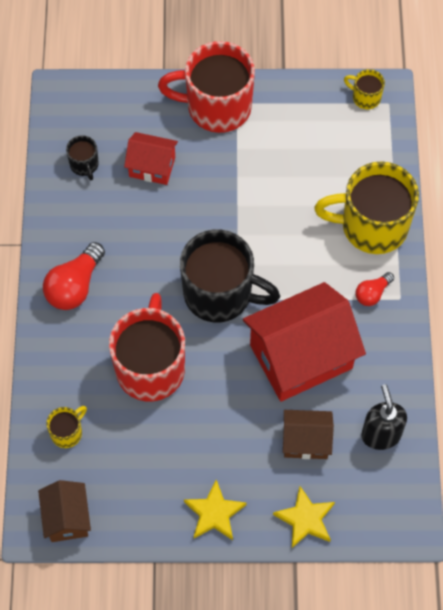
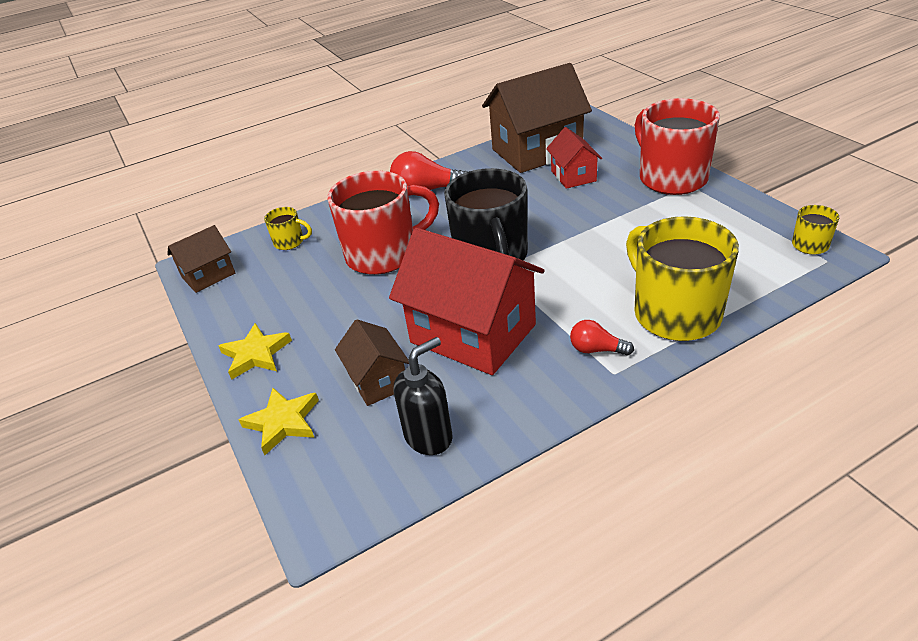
camera: 65 degrees right, 25 degrees down
black mug [66,135,99,180] -> brown house [482,63,592,173]

